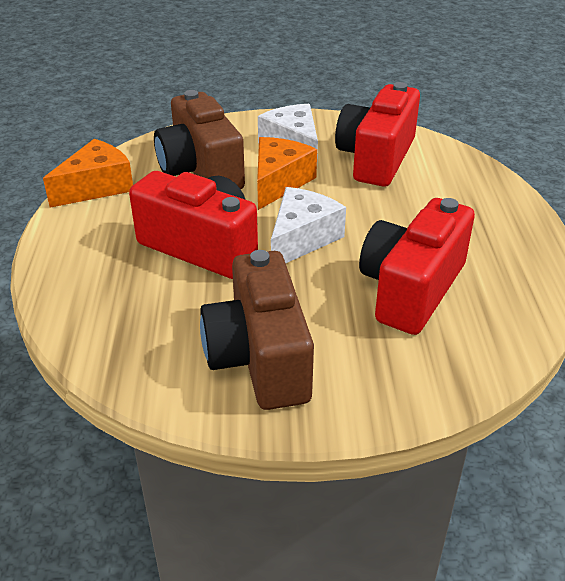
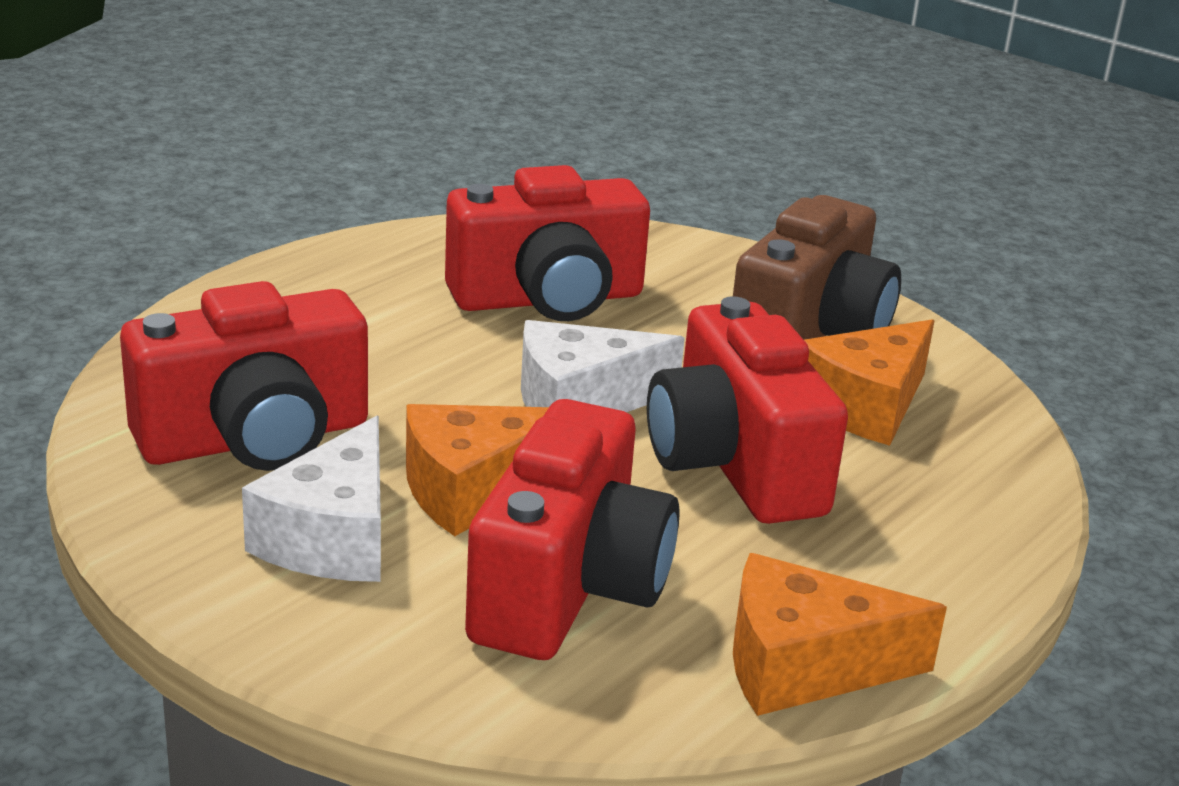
camera: 140 degrees left, 10 degrees down
brown camera [154,90,245,189] -> red camera [465,399,679,660]
none -> orange cheese [804,319,935,446]

